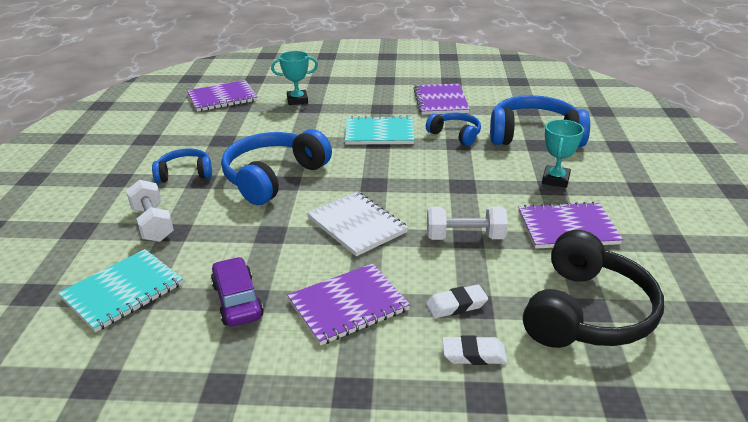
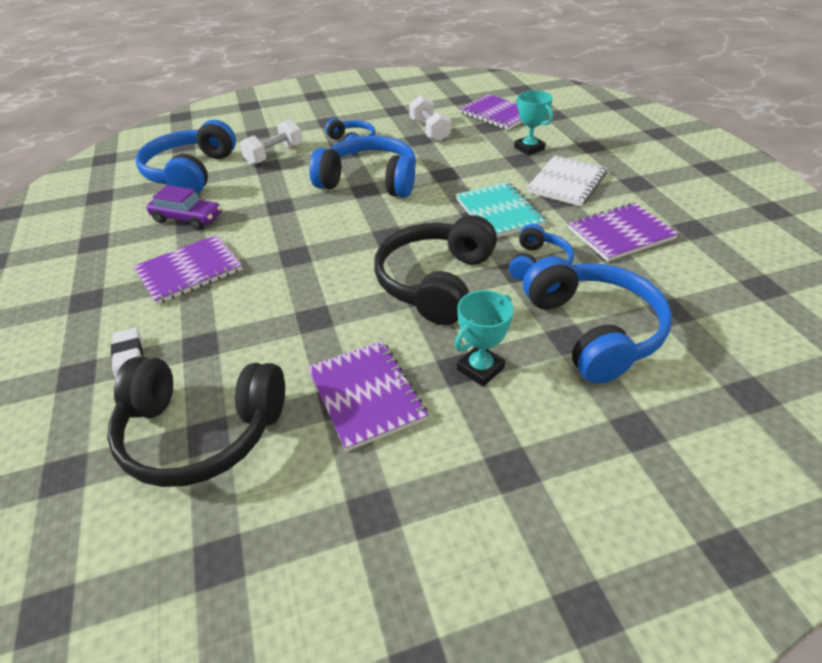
camera: 70 degrees right, 10 degrees up
turquoise notebook [58,249,183,332] -> blue headphones [136,120,236,194]
purple car [211,257,264,326] -> purple car turned 60 degrees clockwise [146,185,222,230]
purple notebook [287,263,410,346] -> purple notebook turned 75 degrees counterclockwise [133,235,243,305]
white notebook [307,192,408,256] -> white notebook moved to [526,155,607,206]
white eraser [426,284,488,318] -> none
white dumbbell [427,206,508,240] -> white dumbbell moved to [409,96,451,142]
turquoise trophy [542,119,584,188] -> turquoise trophy turned 45 degrees counterclockwise [455,290,513,387]
none -> black headphones [374,215,497,325]

